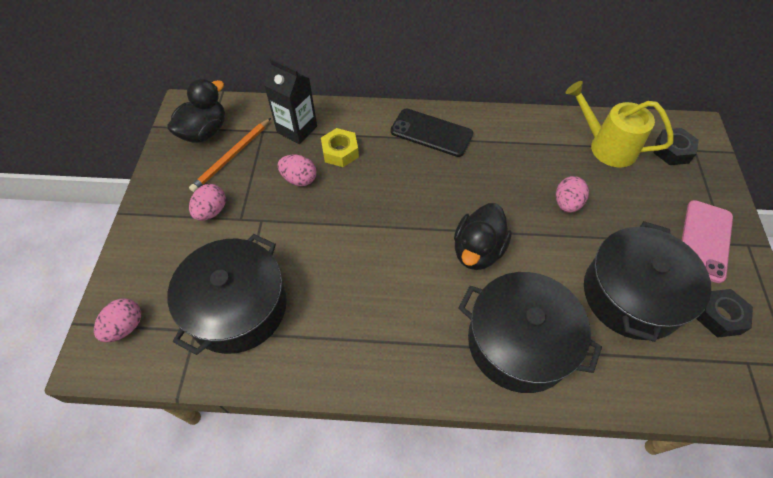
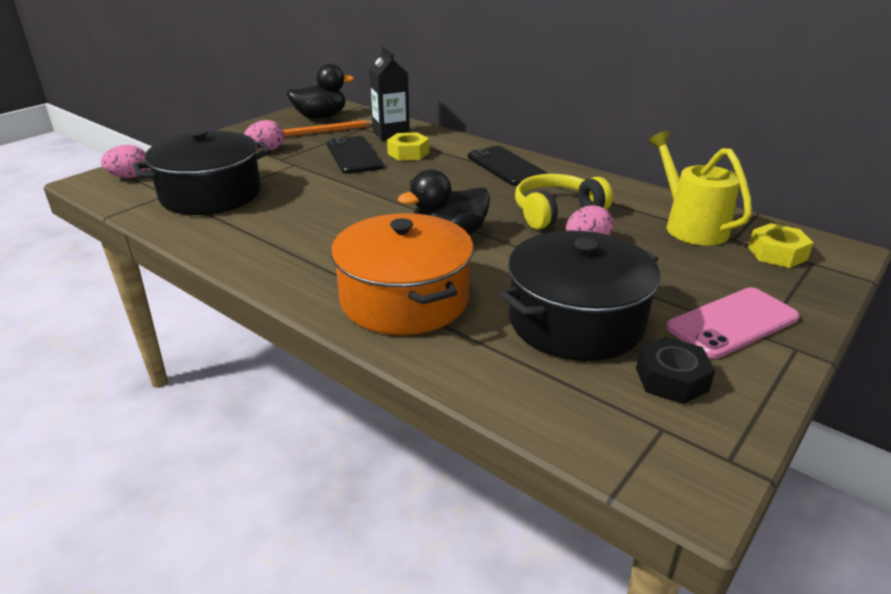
camera: 35 degrees right, 25 degrees down
pink egg [278,155,316,186] -> black phone [327,136,384,174]
black pot [459,272,602,393] -> orange pot [331,213,473,335]
black nut [654,128,699,165] -> yellow nut [748,223,813,268]
none -> yellow headphones [515,174,613,230]

